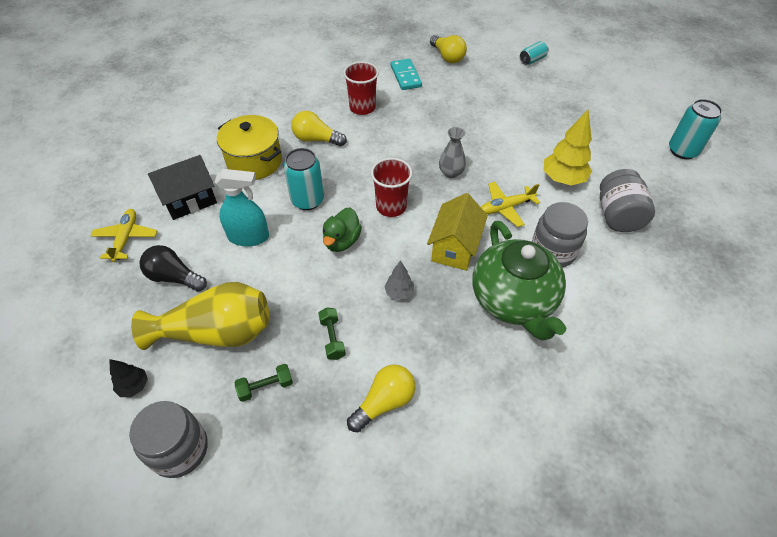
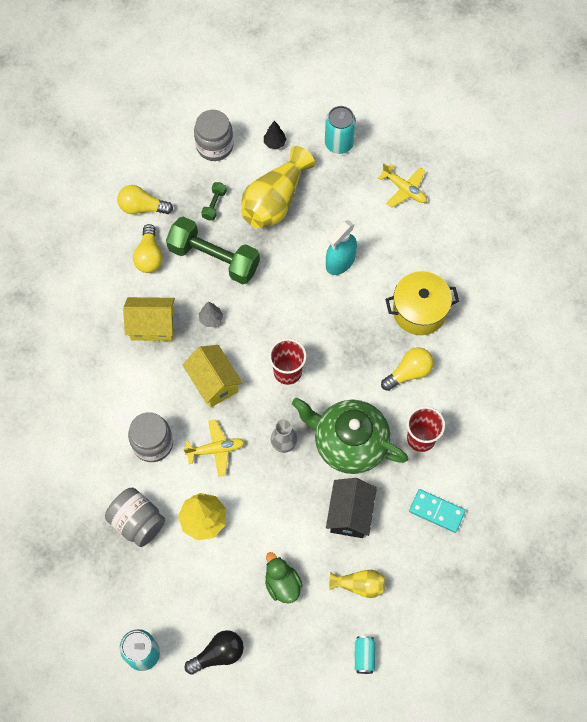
camera: 130 degrees right, 15 degrees up
black light bulb [140,245,207,291] -> black light bulb moved to [185,630,244,675]
black house [148,155,217,220] -> black house moved to [326,478,377,538]
turquoise can [284,148,324,210] -> turquoise can moved to [325,106,356,154]
green dumbbell [318,307,346,360] -> green dumbbell [166,216,260,284], size x2.34
green duck [323,207,362,252] -> green duck moved to [265,552,303,603]
yellow light bulb [430,35,467,63] -> yellow light bulb moved to [117,185,173,214]
green teapot [472,221,567,341] -> green teapot moved to [292,398,408,474]
yellow plane [481,182,540,227] -> yellow plane turned 60 degrees clockwise [184,420,245,477]
none -> yellow house [123,297,175,341]
none -> yellow vase [329,570,385,598]

